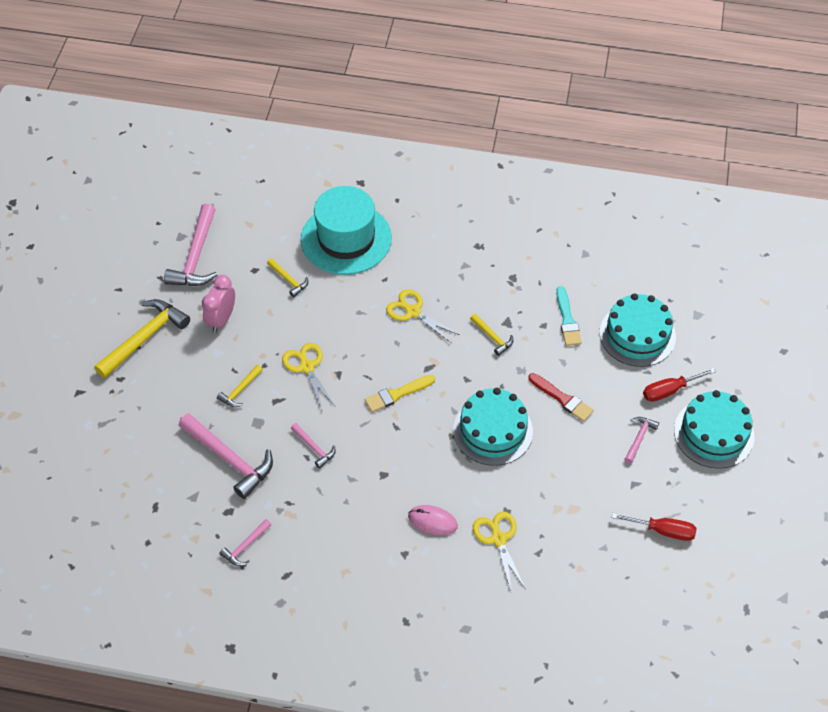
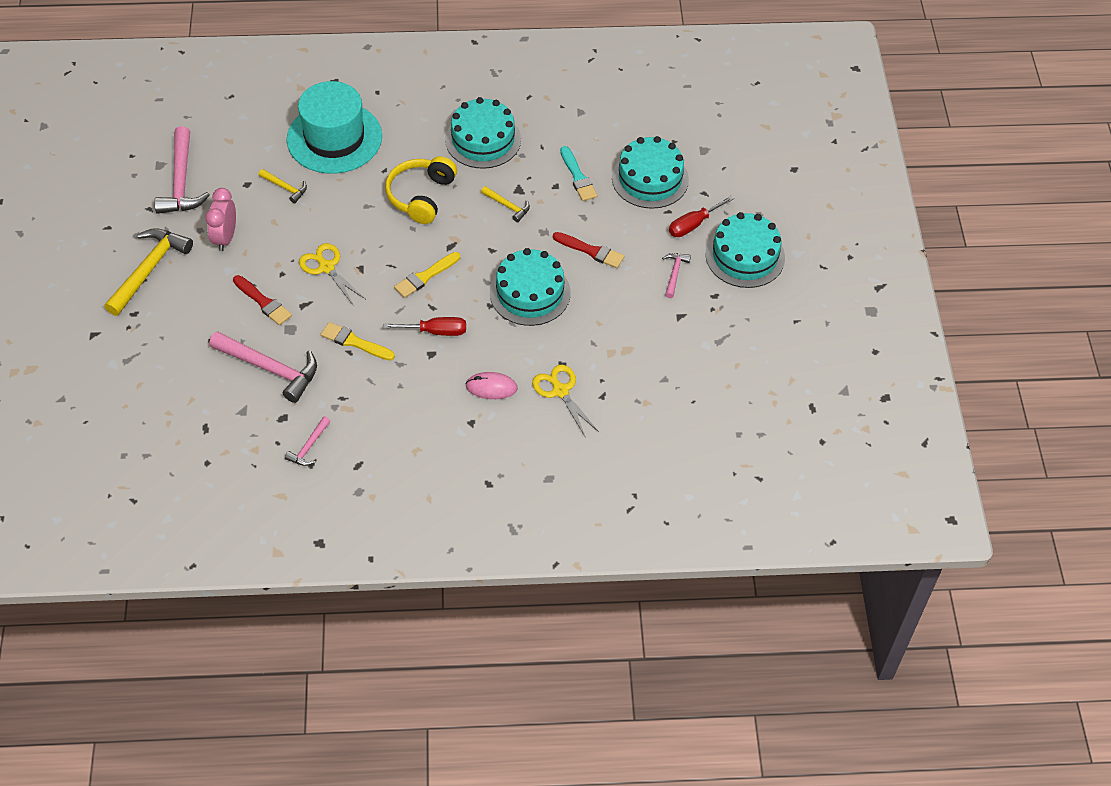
camera: 15 degrees left, 0 degrees up
yellow hammer [217,365,263,407] -> red brush [233,275,292,325]
pink hammer [291,423,336,469] -> yellow brush [321,322,395,361]
yellow scissors [386,289,460,343] -> yellow headphones [385,156,457,224]
red screwdriver [612,513,696,541] -> red screwdriver moved to [383,317,466,336]
none -> turquoise cake [445,97,521,169]

